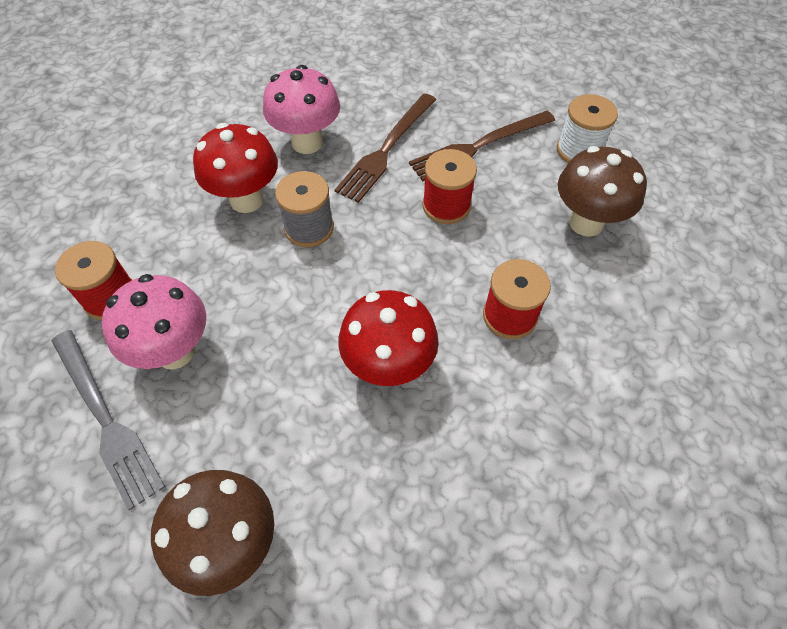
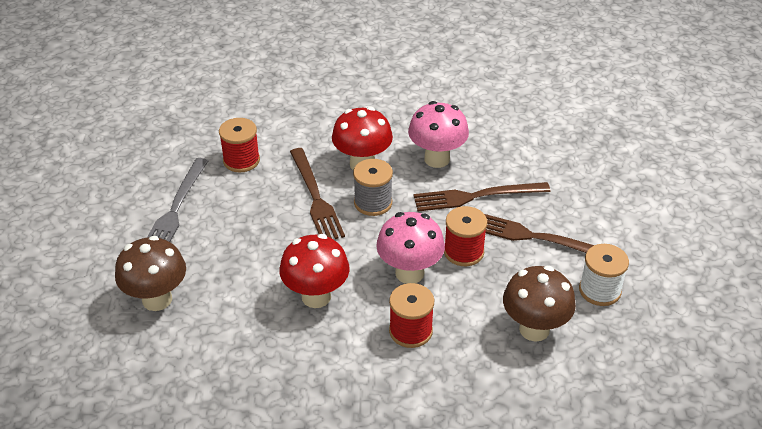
camera: 50 degrees right, 15 degrees down
pink mushroom [102,274,206,369] -> pink mushroom moved to [376,212,445,284]
none -> brown fork [290,148,345,239]

